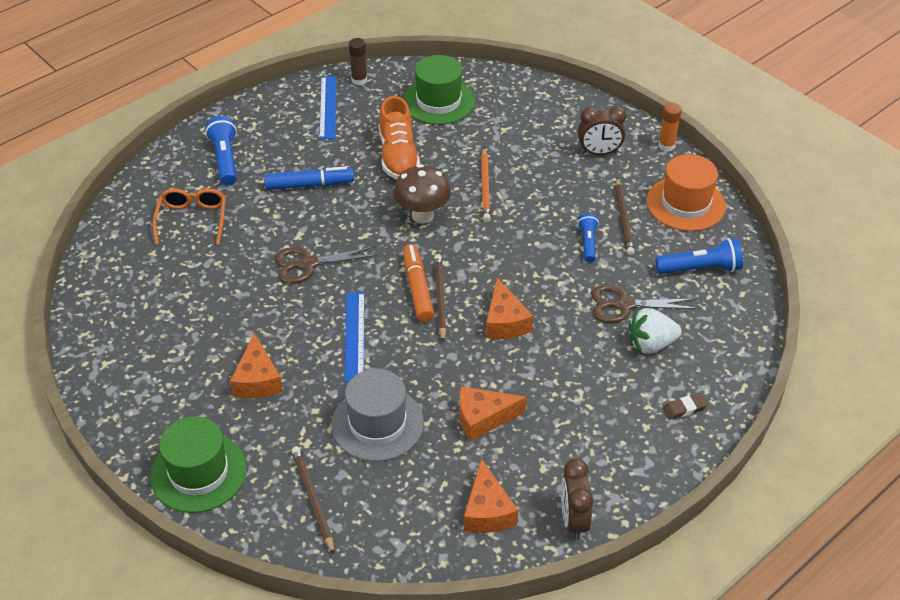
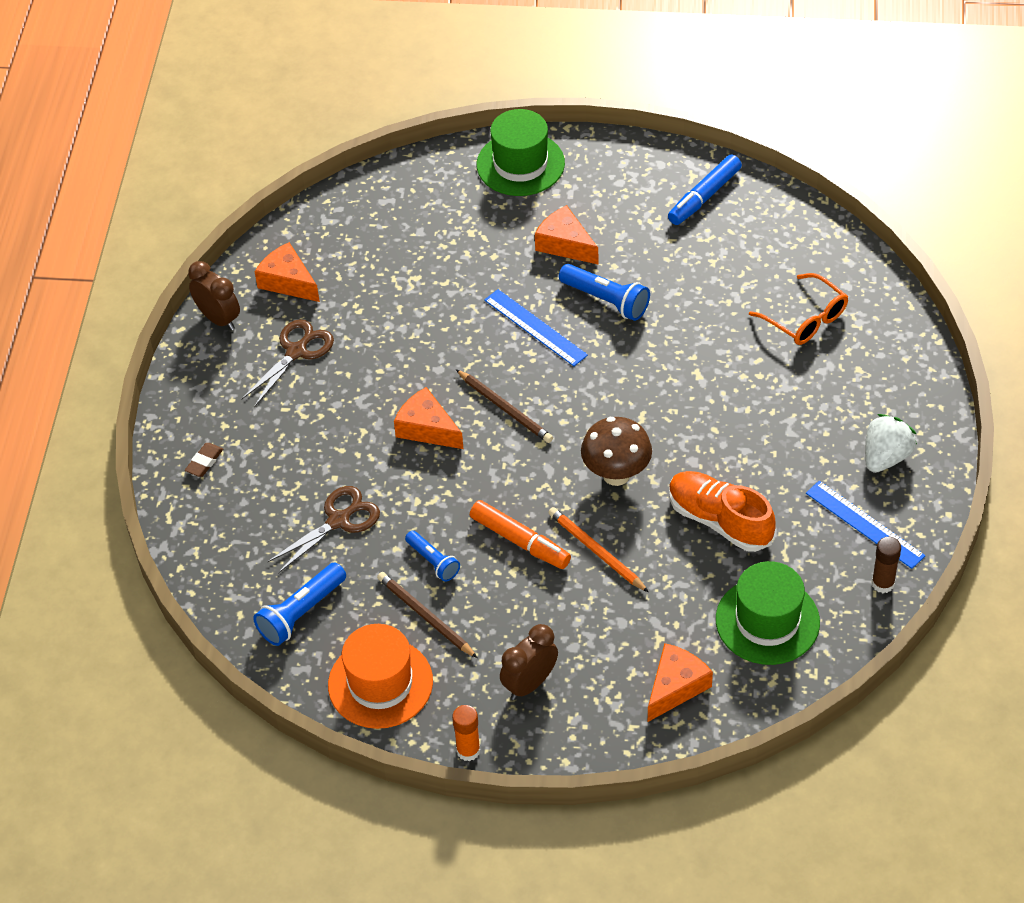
camera: 140 degrees right, 5 degrees up
blue flashlight [205,116,237,185] -> blue flashlight moved to [559,264,650,321]
blue marker [264,166,354,190] -> blue marker moved to [668,155,742,225]
brown scissors [275,246,378,284] -> brown scissors moved to [241,319,334,407]
brown pencil [291,446,334,555] -> none
grey hat [331,369,424,462] -> none
orange marker [403,244,434,322] -> orange marker moved to [470,500,571,569]
orange cheese [459,386,527,441] -> orange cheese moved to [648,643,713,722]
white strawberry [629,308,682,354] -> white strawberry moved to [865,414,917,473]

